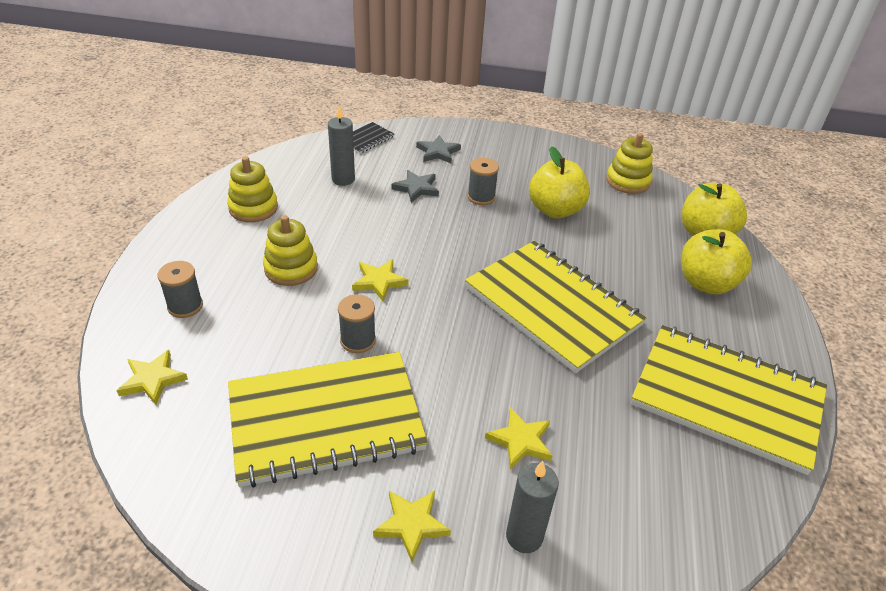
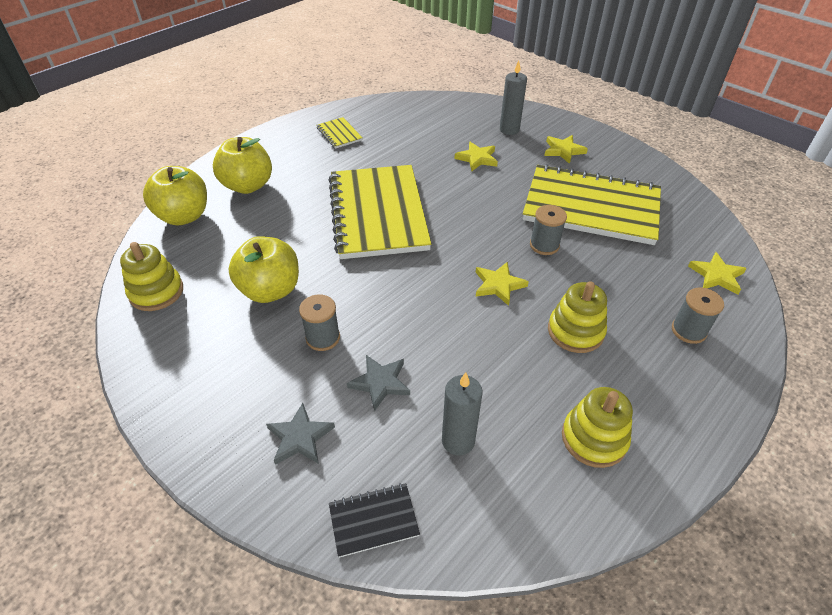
camera: 145 degrees left, 5 degrees up
yellow notebook [631,325,827,475] -> yellow notebook [317,117,363,149], size x0.41

